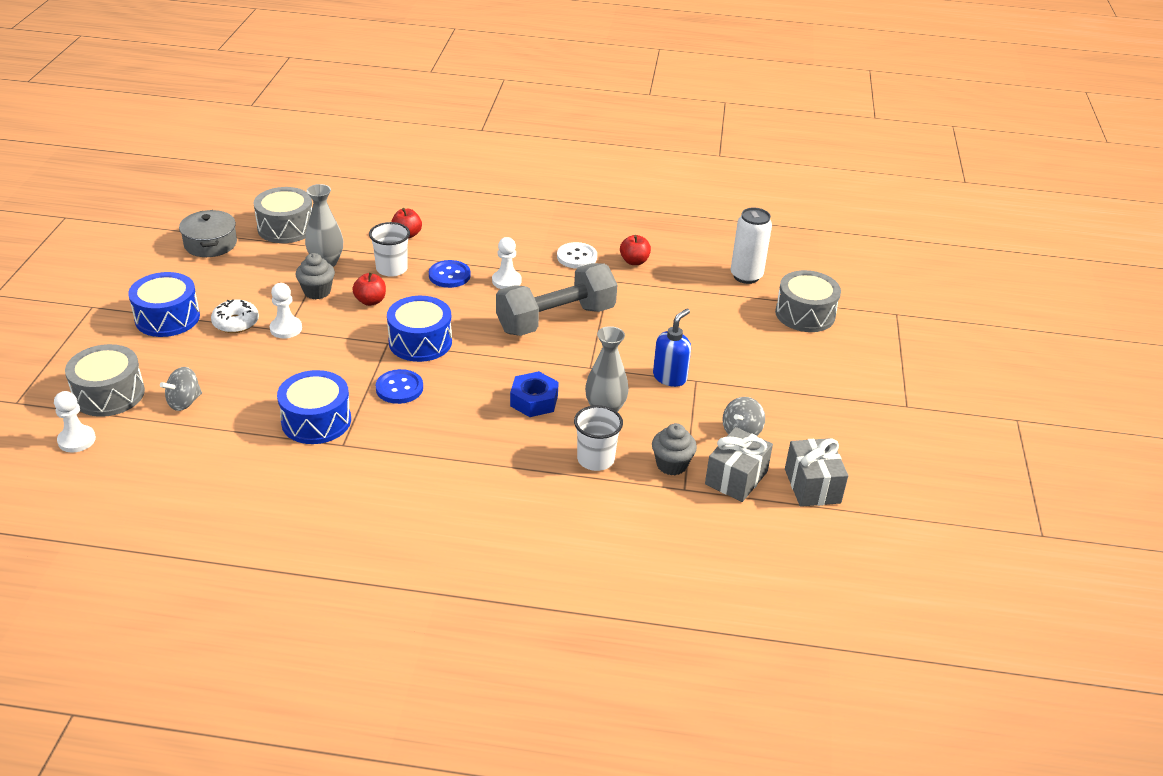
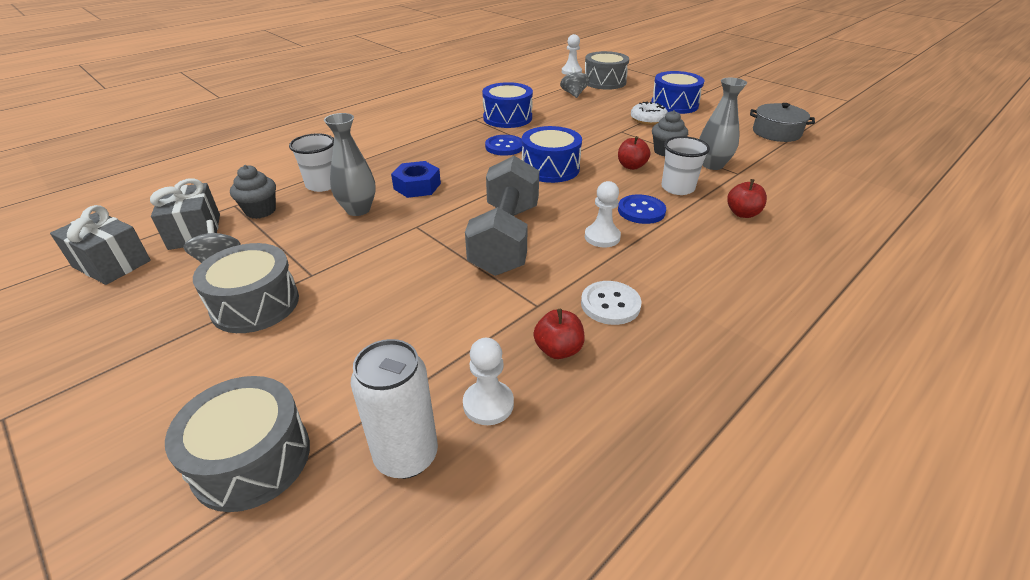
camera: 130 degrees right, 0 degrees up
grey drum [254,187,312,243] -> grey drum moved to [193,243,299,333]
white pawn [270,283,302,339] -> white pawn moved to [463,338,514,425]
blue soap dispenser [653,308,691,387] -> none

